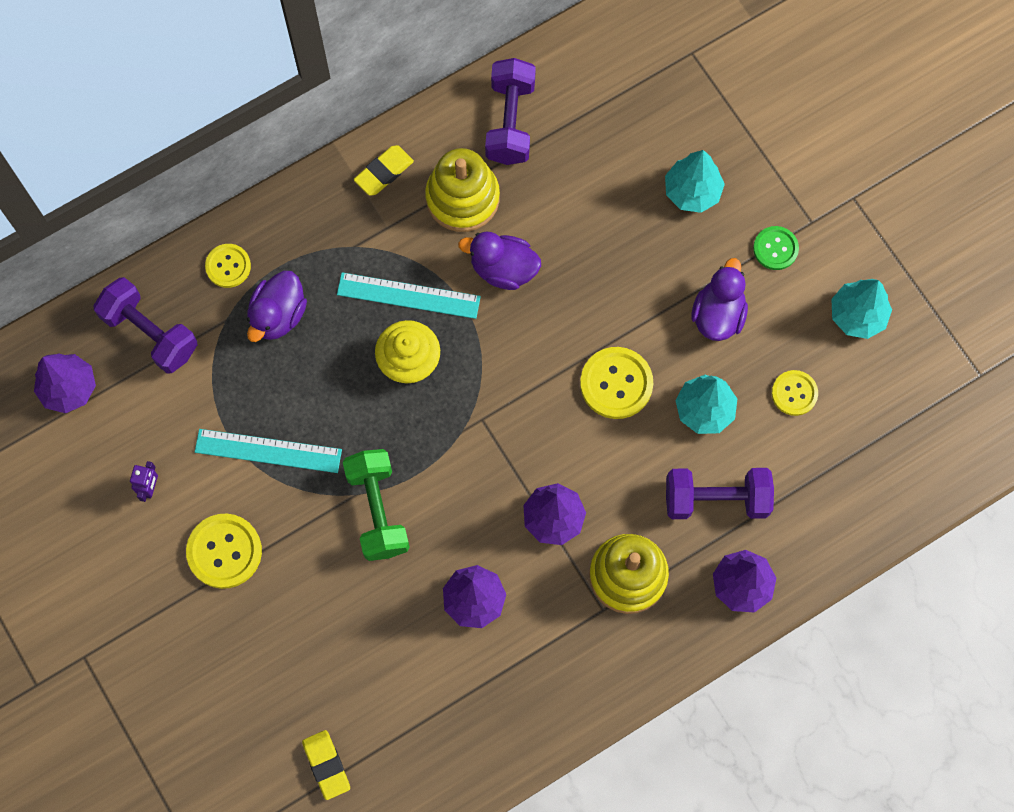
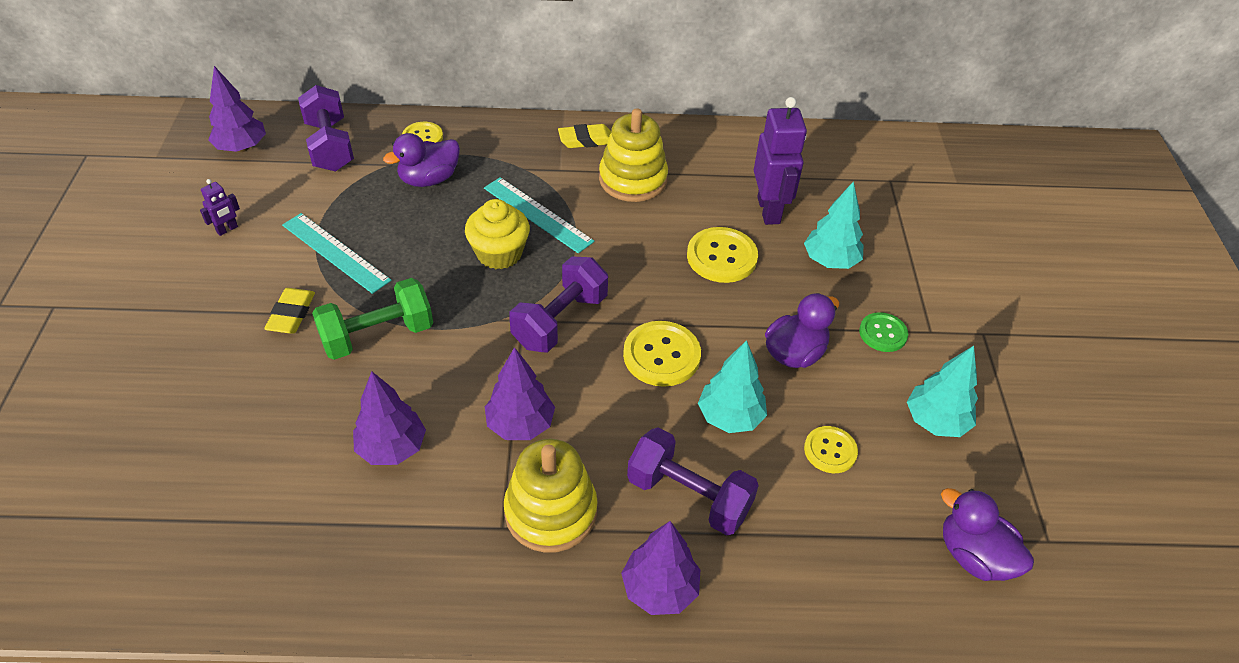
camera: 30 degrees right, 25 degrees down
yellow button [186,513,262,589] -> yellow button moved to [687,227,758,283]
yellow eraser [302,730,350,800] -> yellow eraser moved to [264,288,315,334]
green dumbbell [343,449,410,561] -> green dumbbell turned 45 degrees clockwise [312,278,433,360]
purple duck [458,232,541,290] -> purple duck moved to [941,488,1034,581]
purple dumbbell [485,58,536,165] -> purple dumbbell moved to [509,256,608,352]
none -> purple robot [754,97,807,225]

